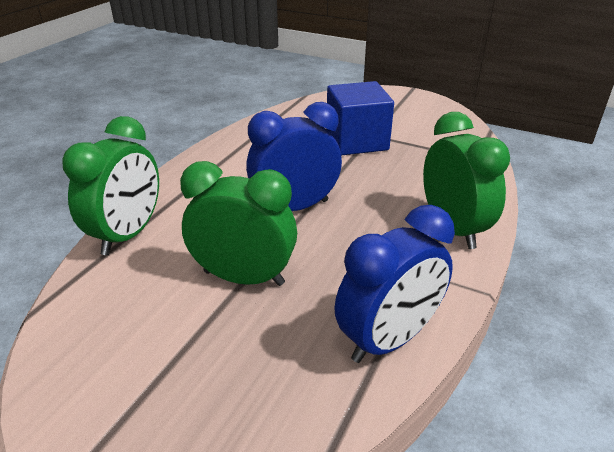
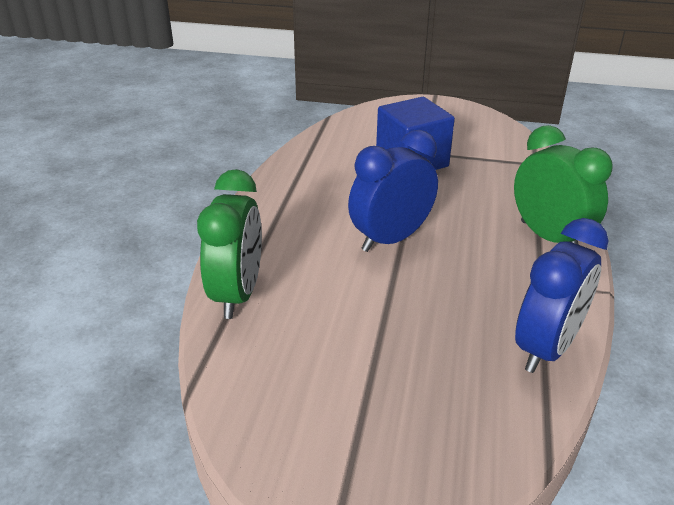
camera: 15 degrees left, 0 degrees up
green clock [180,161,297,286] -> none

